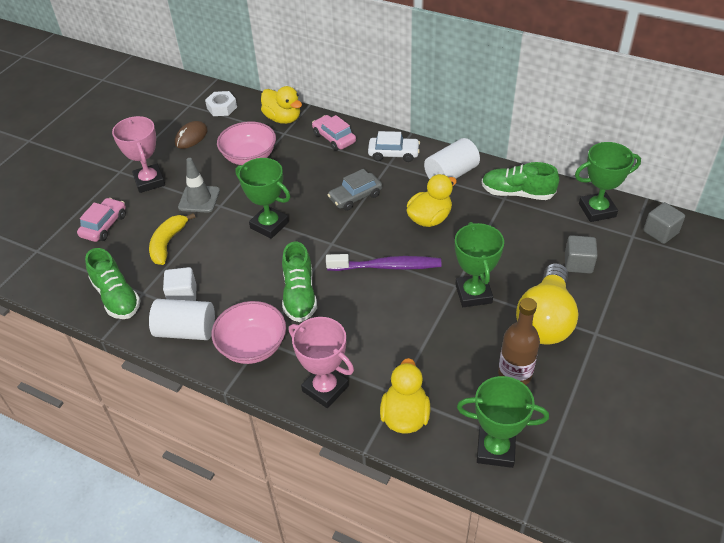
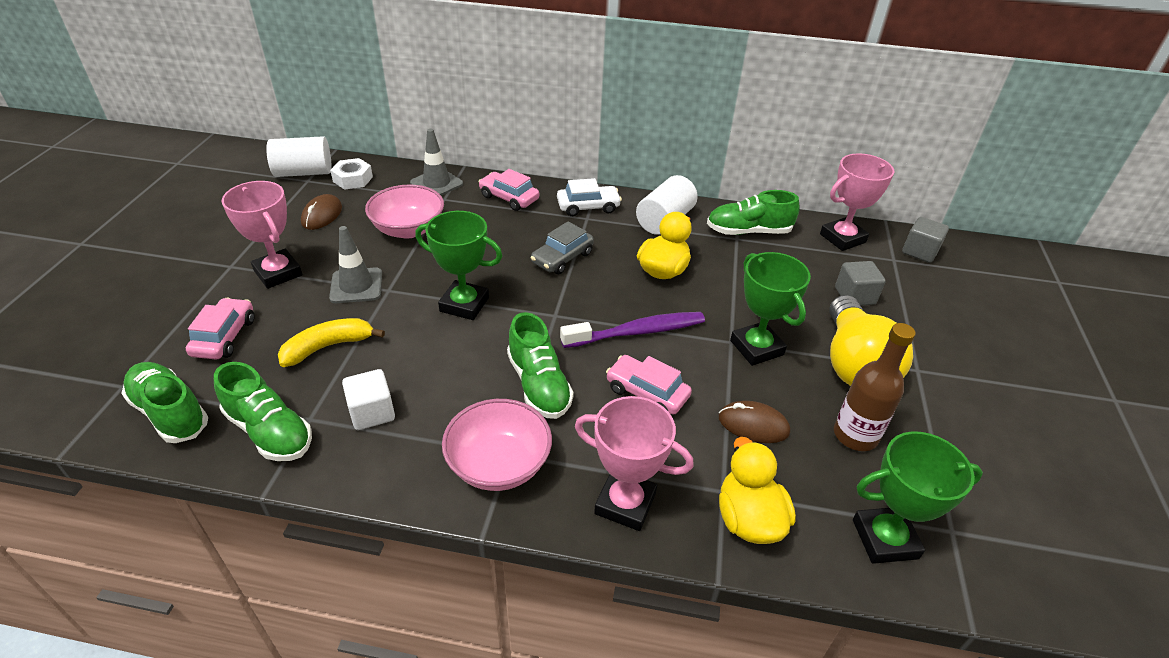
camera: 20 degrees left, 5 degrees down
yellow banana [149,213,195,265] -> yellow banana turned 60 degrees clockwise [278,318,385,367]
white cylinder [149,299,215,340] -> white cylinder moved to [266,136,331,177]
yellow duck [261,86,302,124] -> grey traffic cone [410,129,463,196]
green trophy [575,142,641,222] -> pink trophy [820,153,894,251]
none -> green shoe [121,362,208,443]
none -> pink car [606,355,692,415]
none -> brown mouse [719,401,790,443]

